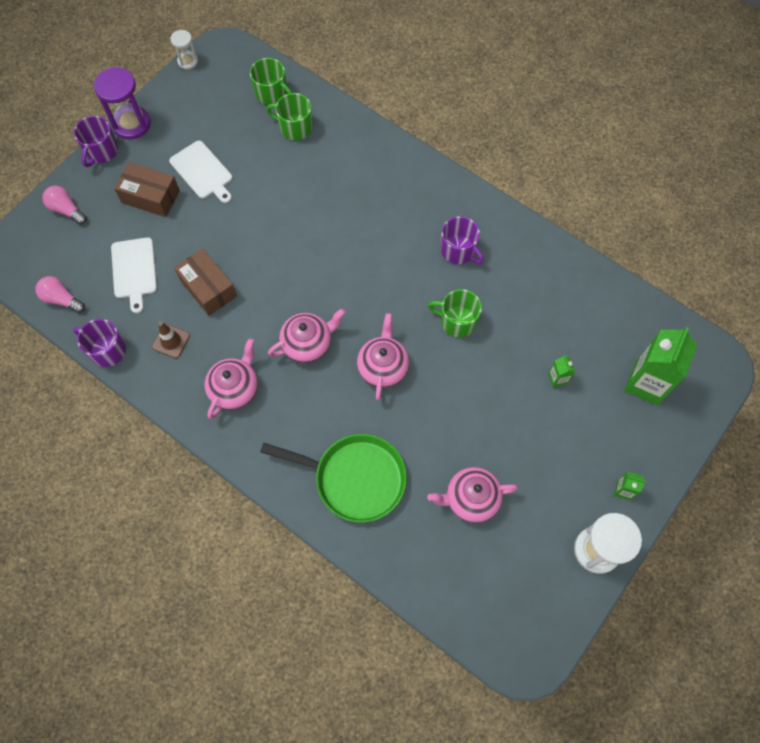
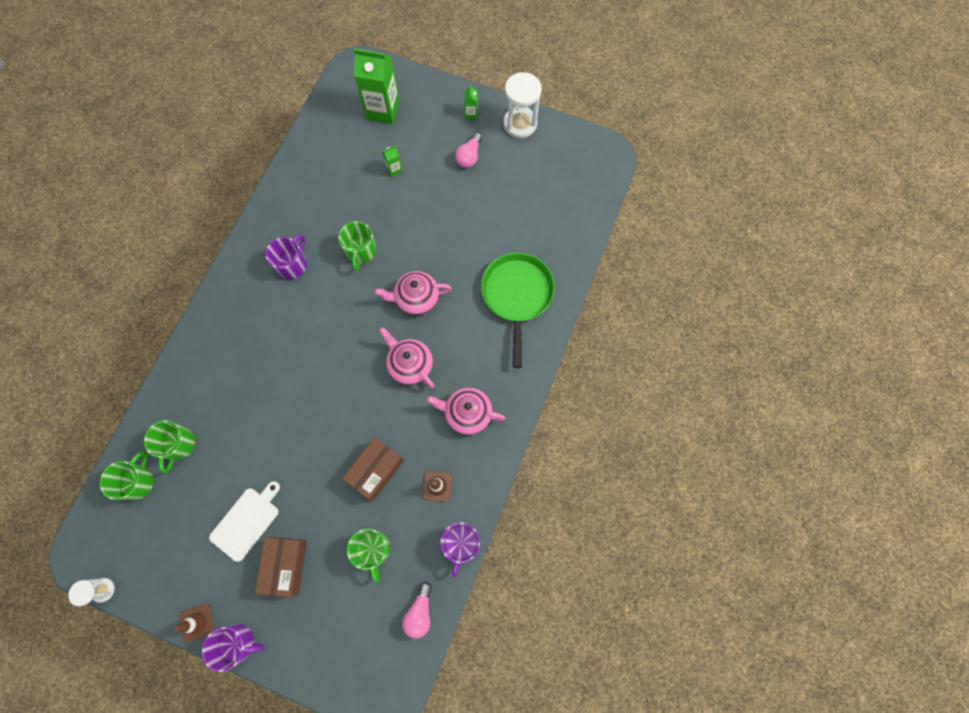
camera: 105 degrees left, 5 degrees up
pink light bulb [42,186,87,225] -> pink light bulb moved to [455,133,482,168]
purple hourglass [94,67,151,140] -> brown traffic cone [175,604,214,642]
white cutting board [111,237,157,313] -> green mug [347,529,390,583]
pink teapot [427,467,518,523] -> none

